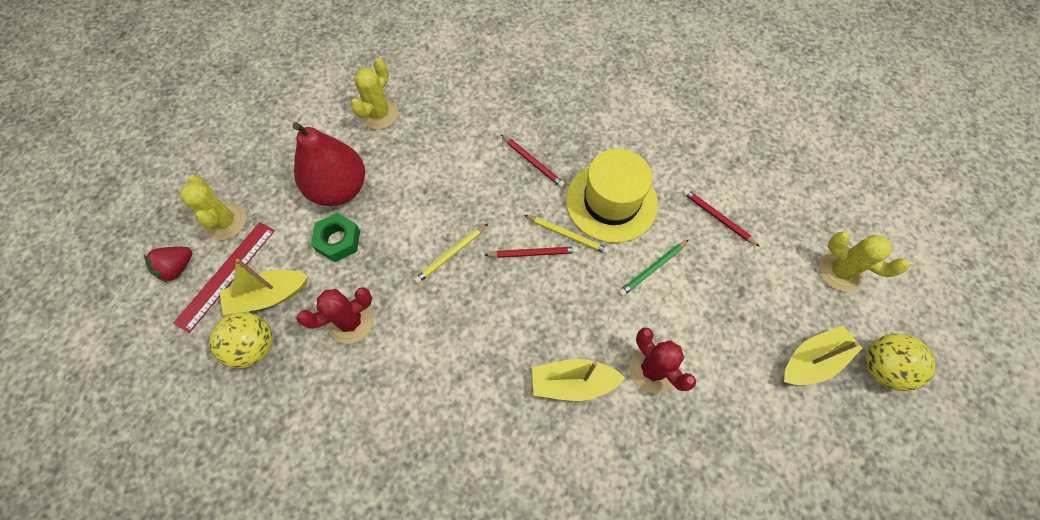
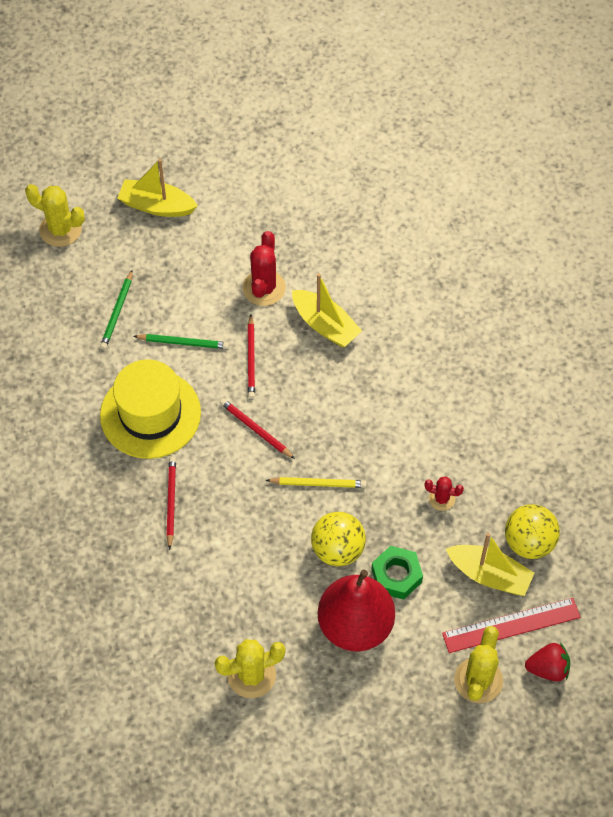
camera: 135 degrees left, 5 degrees down
red cactus [296,287,373,344] -> red cactus [425,476,464,511], size x0.58
yellow pencil [524,215,609,254] -> none
red pencil [683,189,760,247] -> red pencil moved to [248,314,255,399]
yellow cactus [819,231,909,292] -> yellow cactus turned 60 degrees counterclockwise [25,184,85,247]
yellow ball [866,334,935,391] -> yellow ball moved to [311,512,366,566]
none -> green pencil [100,270,133,350]

